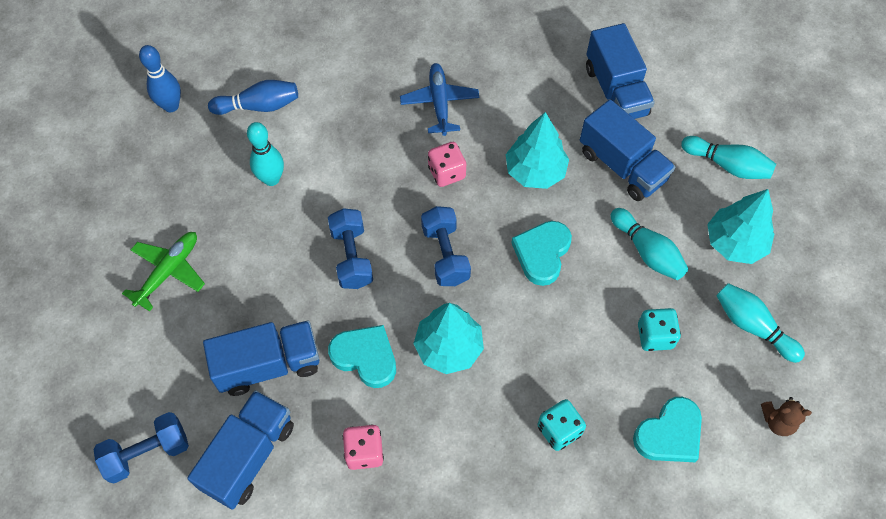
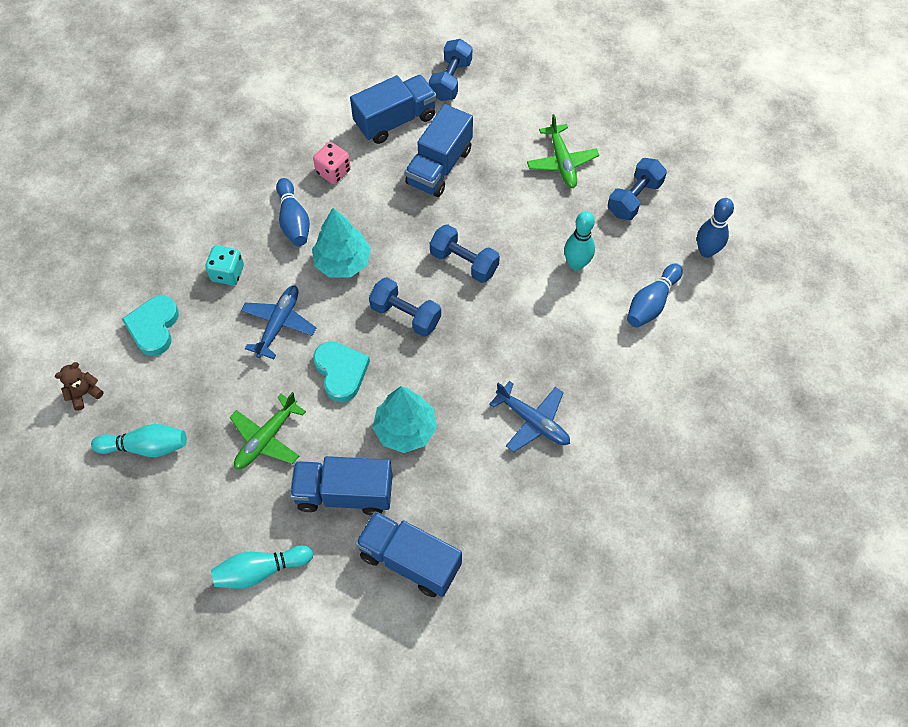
camera: 135 degrees right, 0 degrees up
blue truck [187,390,294,510] -> blue truck turned 105 degrees counterclockwise [350,75,437,144]
turquoise heart [328,325,396,388] -> none
pink dice [428,142,466,187] -> none
turquoise bowling pin [611,208,688,280] -> green plane [229,392,306,469]
turquoise dice [638,308,681,351] -> none
turquoise tree [707,189,774,264] -> none
none -> blue plane [241,285,316,359]
none -> blue bowling pin [276,178,310,246]
none -> blue dumbbell [608,158,667,220]

